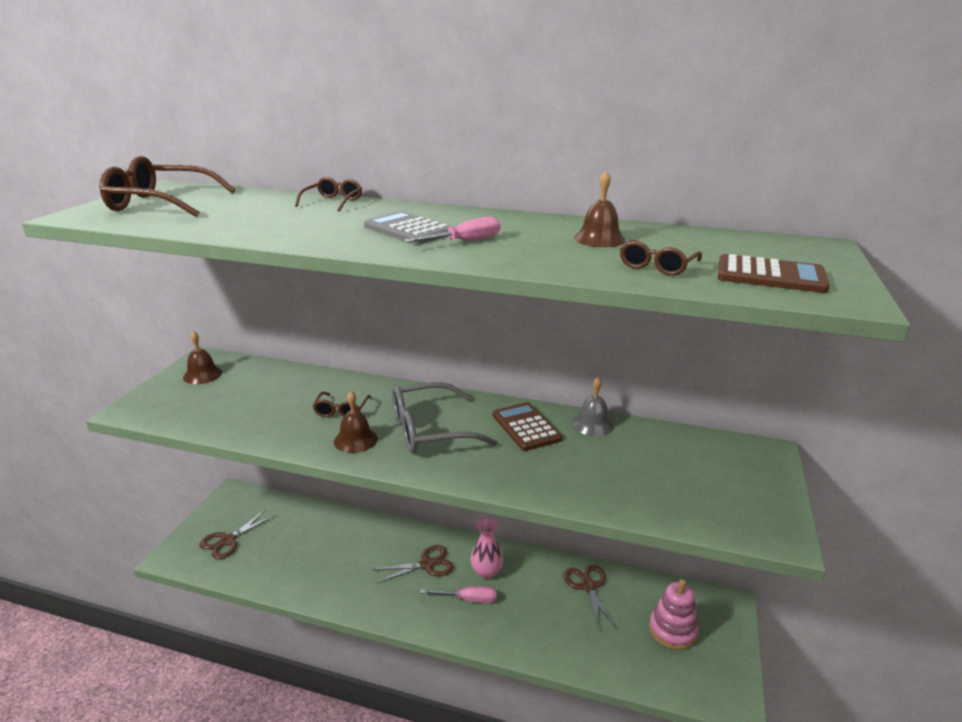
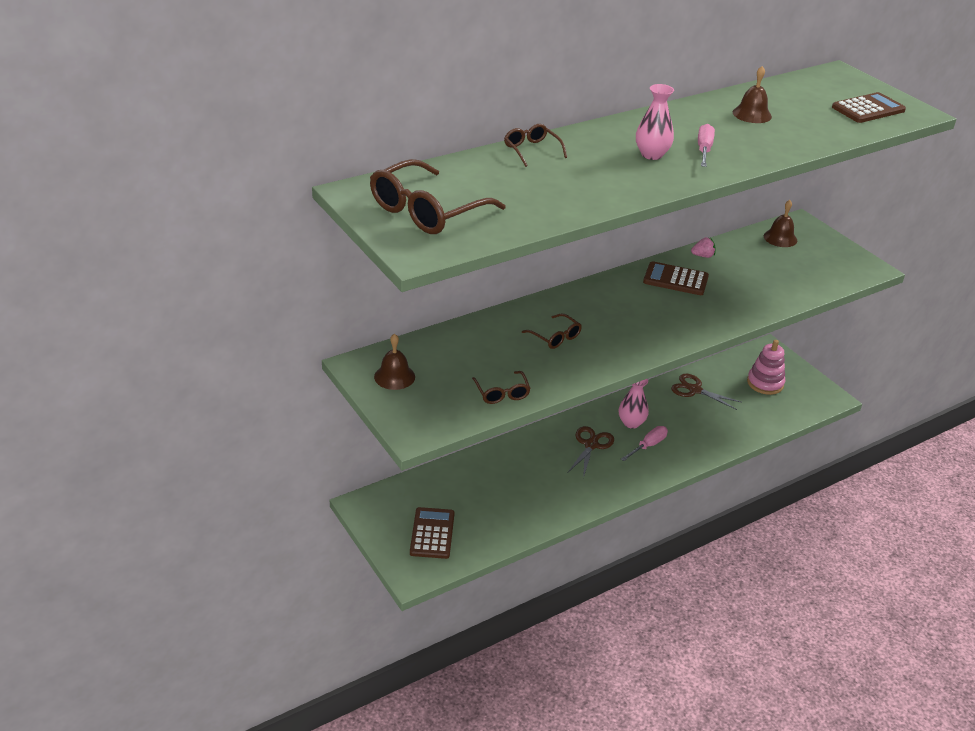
camera: 50 degrees left, 10 degrees up
brown scissors [199,509,275,559] -> brown calculator [410,507,455,559]
brown bell [334,391,378,453] -> brown bell moved to [764,200,797,247]
grey calculator [364,211,450,245] -> pink vase [636,84,674,160]
grey glasses [392,382,498,454] -> none
grey bell [572,377,614,436] -> pink strawberry [691,237,716,258]
brown glasses [620,239,702,276] -> brown glasses moved to [472,371,531,404]

